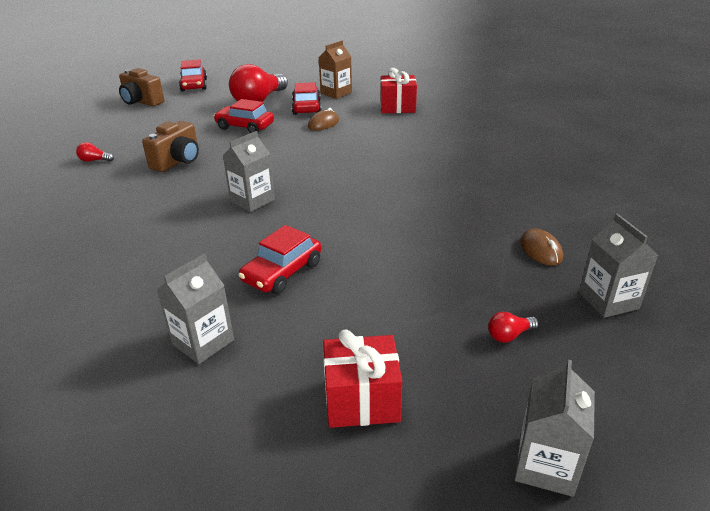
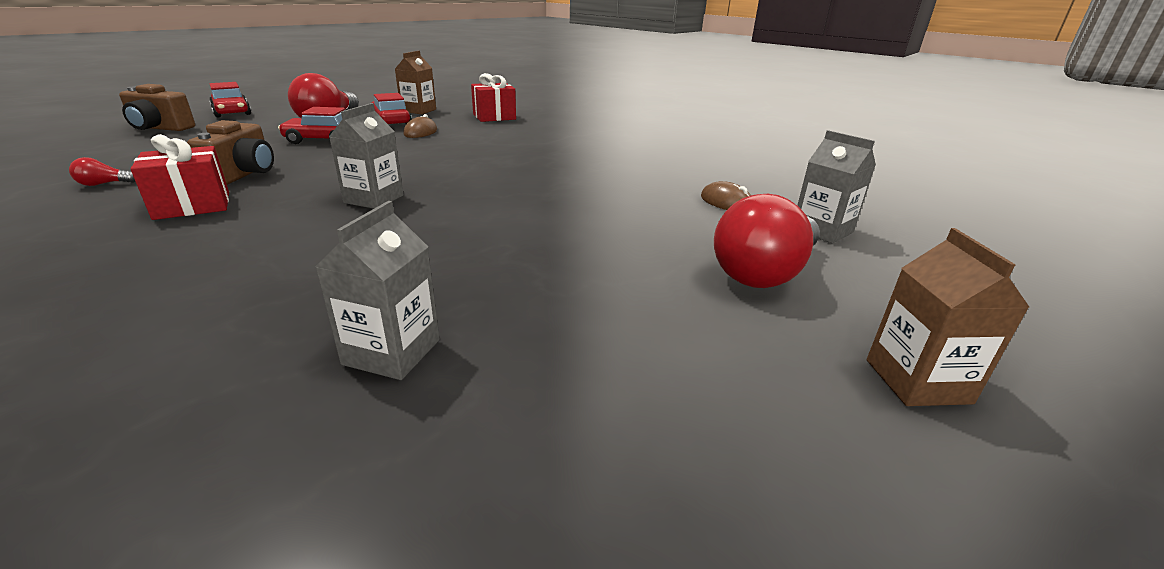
camera: 25 degrees left, 5 degrees down
red car [239,225,321,294] -> none
red gift [323,330,402,428] -> red gift moved to [130,134,229,220]
red light bulb [488,312,538,343] -> red light bulb [714,194,820,288], size x2.48
grey carton [514,360,595,497] -> brown carton [867,228,1030,406]

